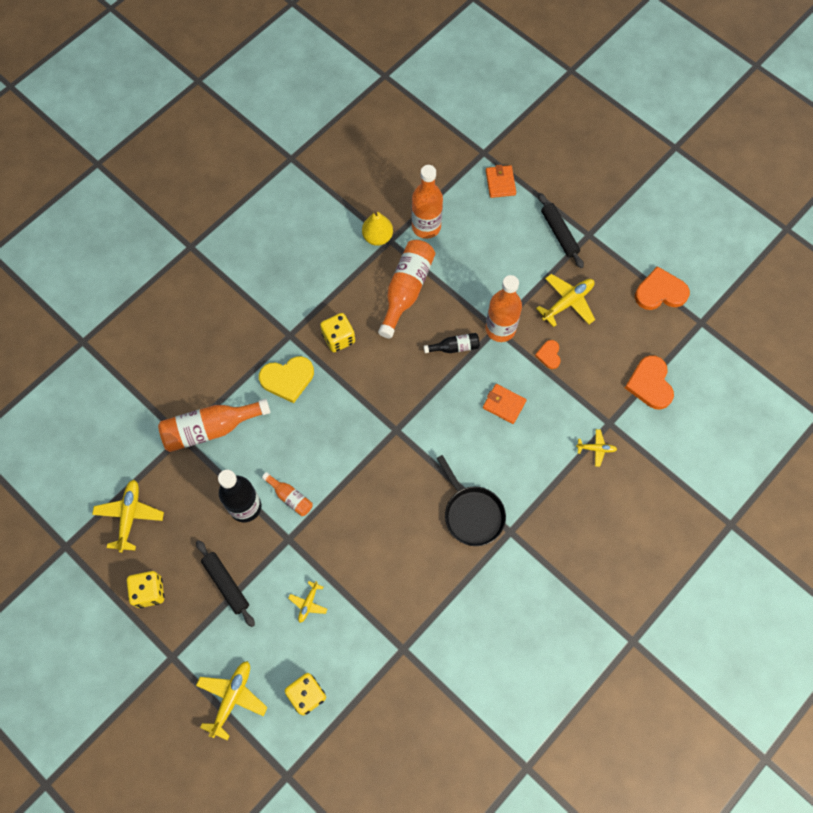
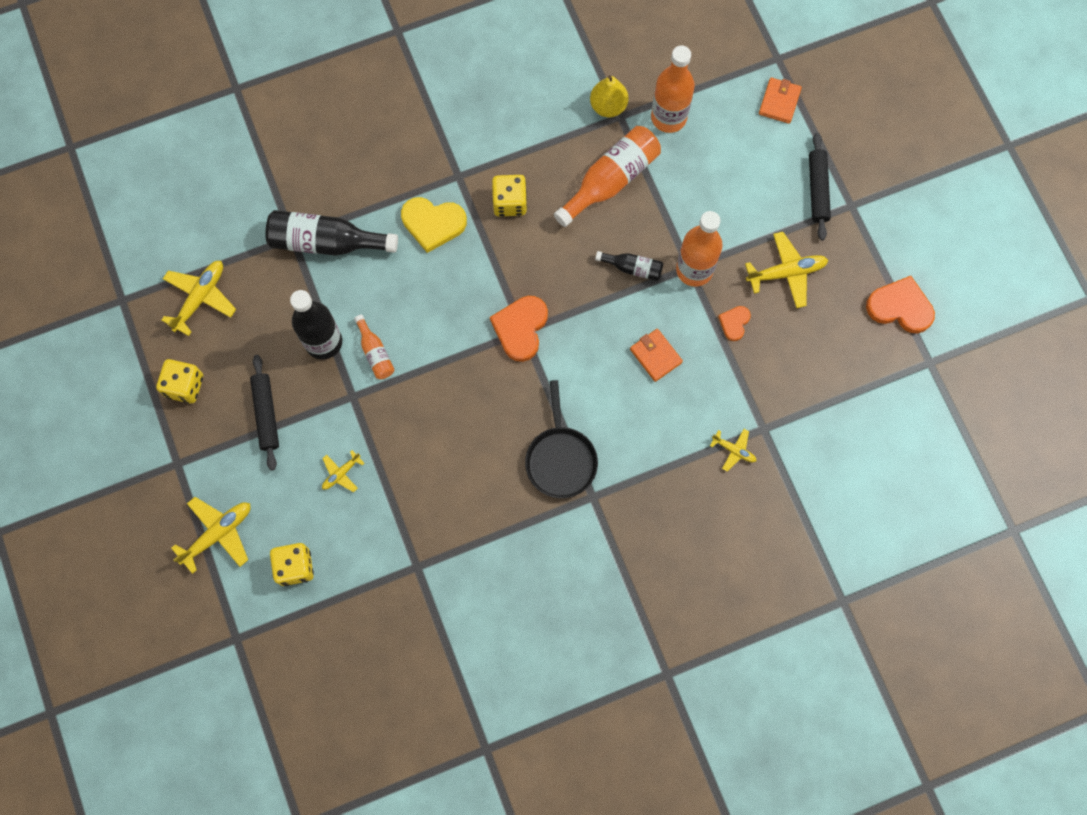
camera: 25 degrees right, 5 degrees up
orange bottle [158,399,271,452] -> black bottle [265,210,398,256]
orange heart [625,355,674,410] -> orange heart moved to [490,296,548,362]

